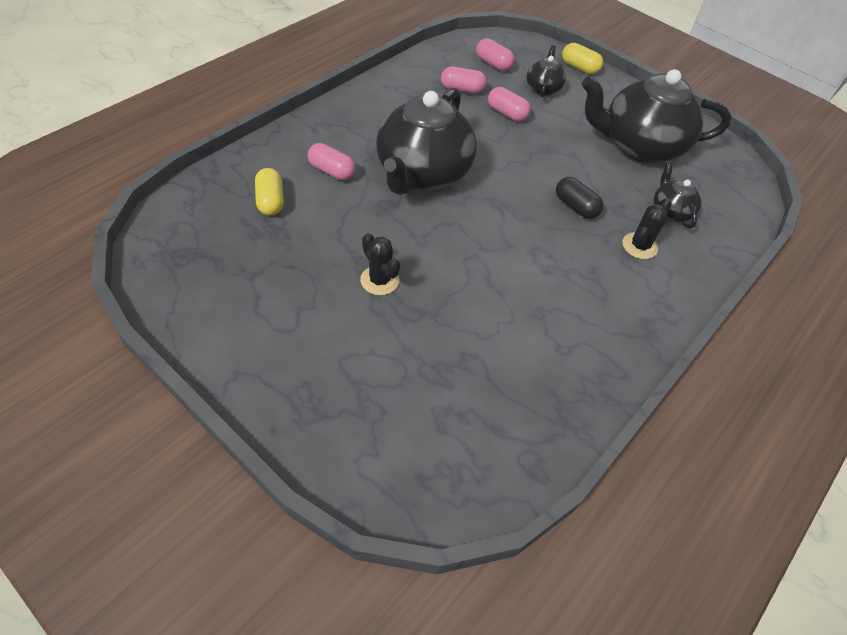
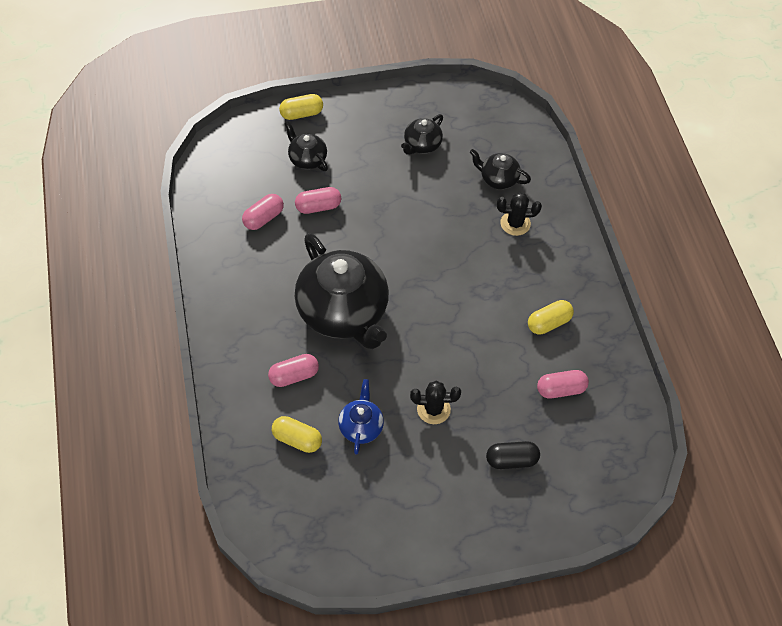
camera: 50 degrees left, 5 degrees up
pink capsule [476,38,515,71] -> pink capsule moved to [537,370,589,398]
black capsule [556,177,603,219] -> black capsule moved to [486,441,540,469]
black teapot [582,69,732,163] -> black teapot [401,114,443,155], size x0.46
black cactus [622,198,671,259] -> black cactus turned 75 degrees counterclockwise [497,192,542,236]
none -> blue teapot [338,379,384,455]
none -> yellow capsule [528,300,574,335]

